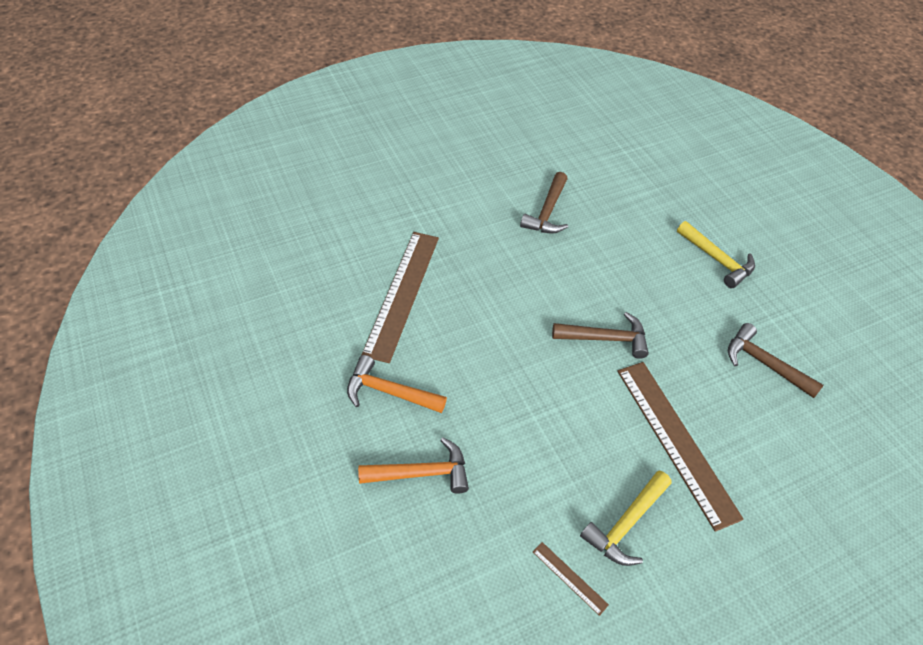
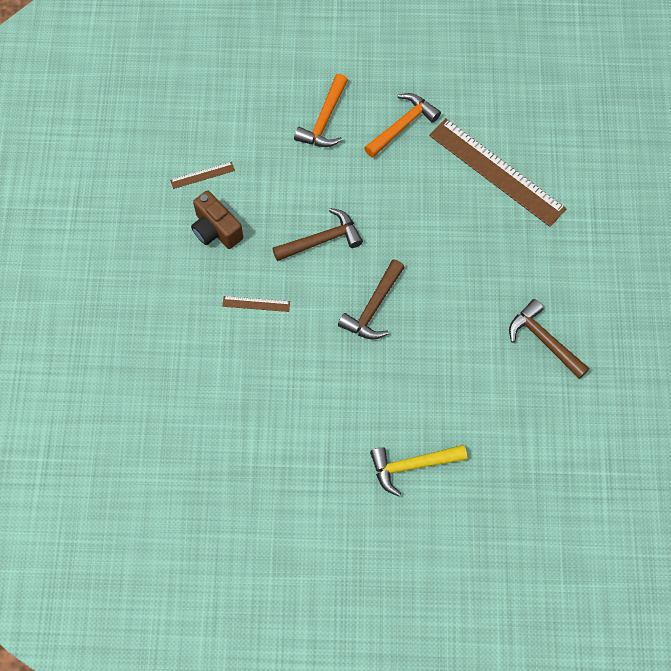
camera: 120 degrees right, 15 degrees up
yellow hammer [580,470,672,566] -> brown camera [191,190,243,249]
brown ruler [617,362,744,532] -> brown ruler [222,296,290,312], size x0.41
brown hammer [728,323,823,398] -> brown hammer moved to [272,208,363,261]

